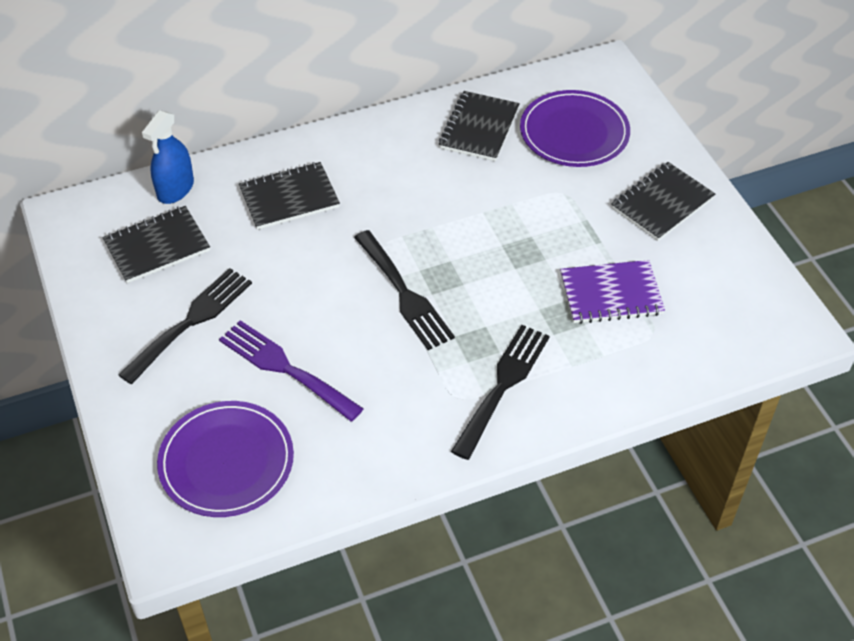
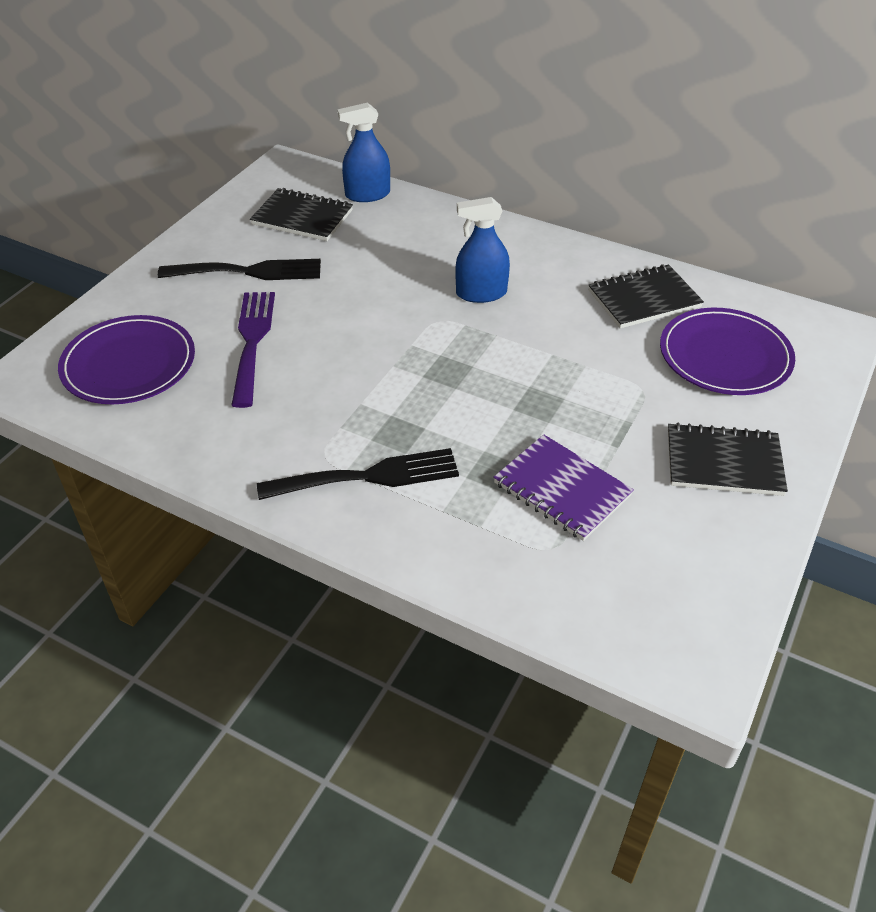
camera: 50 degrees right, 5 degrees down
black notebook [239,162,340,230] -> none
black fork [354,230,455,350] -> none
none -> blue spray bottle [455,197,510,303]

